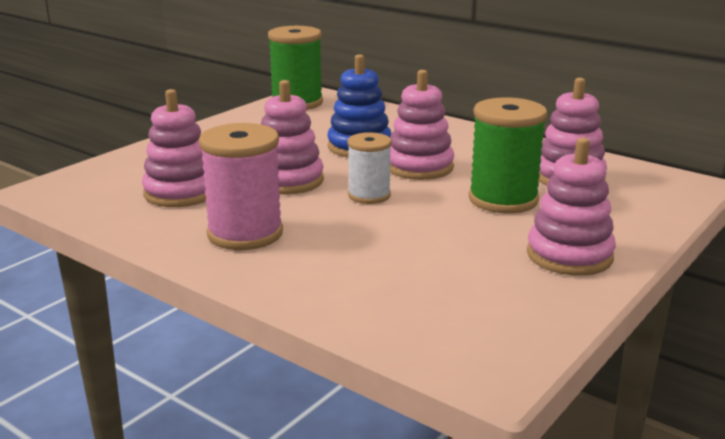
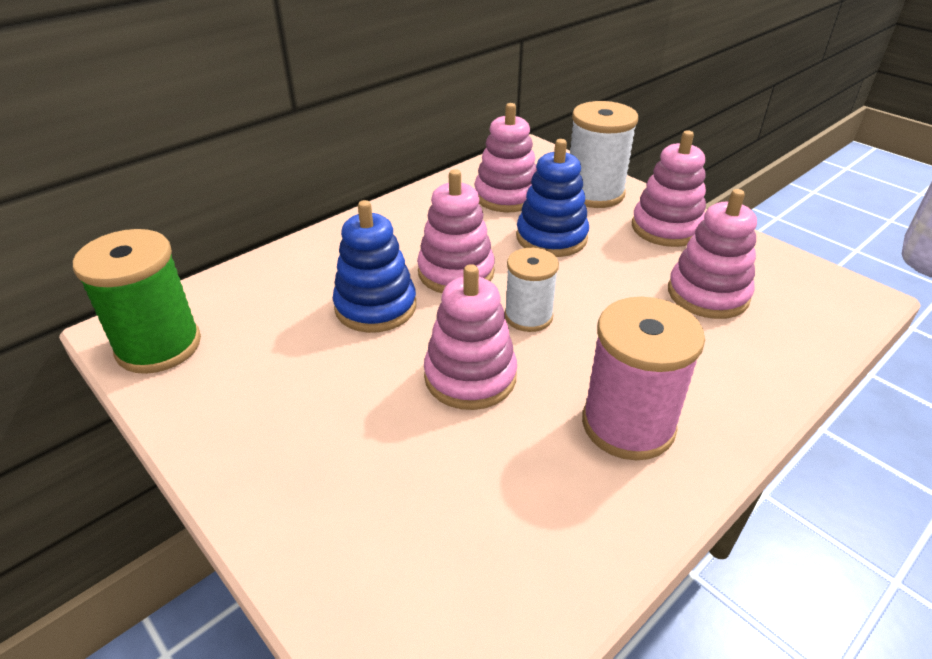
camera: 80 degrees left, 15 degrees up
pink stacking toy [142,89,206,207] -> pink stacking toy moved to [668,189,757,319]
green spool [469,97,547,213] -> blue stacking toy [516,139,589,257]
none -> white spool [570,101,638,208]

